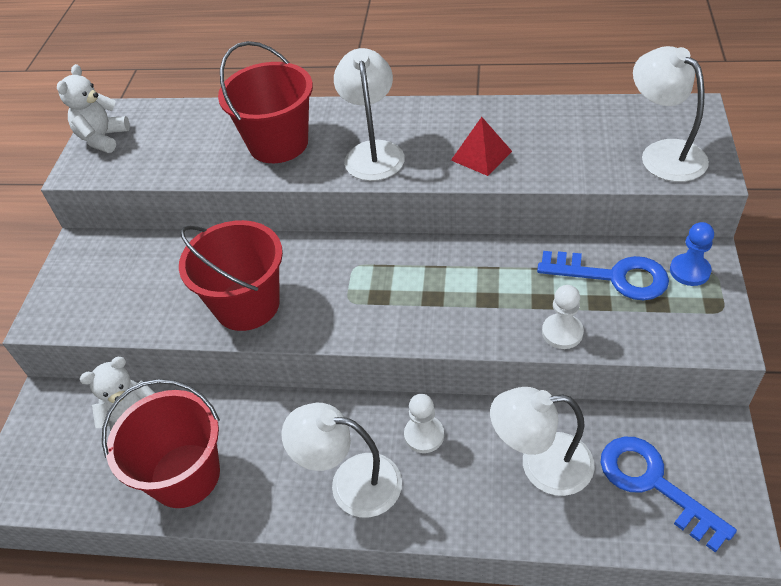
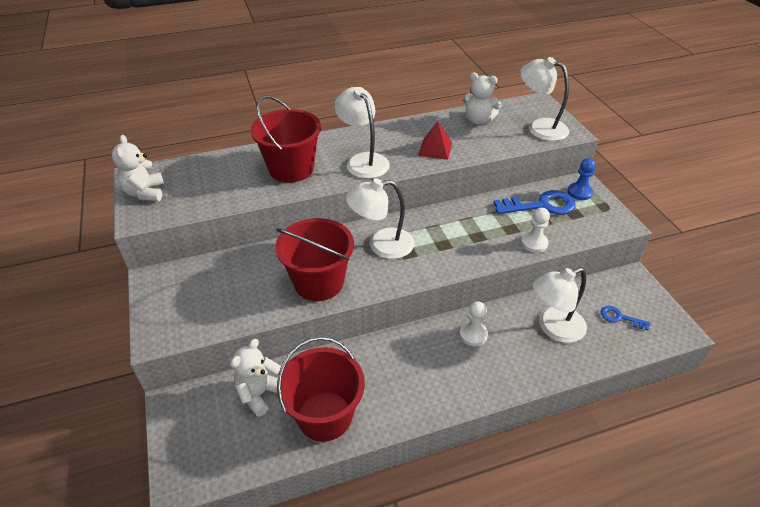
camera: 30 degrees left, 5 degrees down
white lamp [281,403,402,518] -> white lamp moved to [346,178,414,259]
blue key [600,437,737,553] -> blue key [601,306,650,330], size x0.52
none -> white teddy bear [463,73,502,125]

